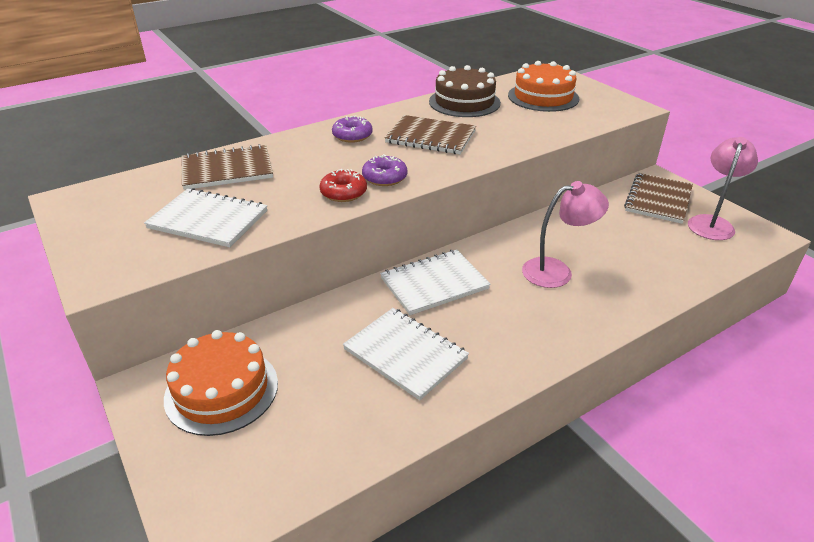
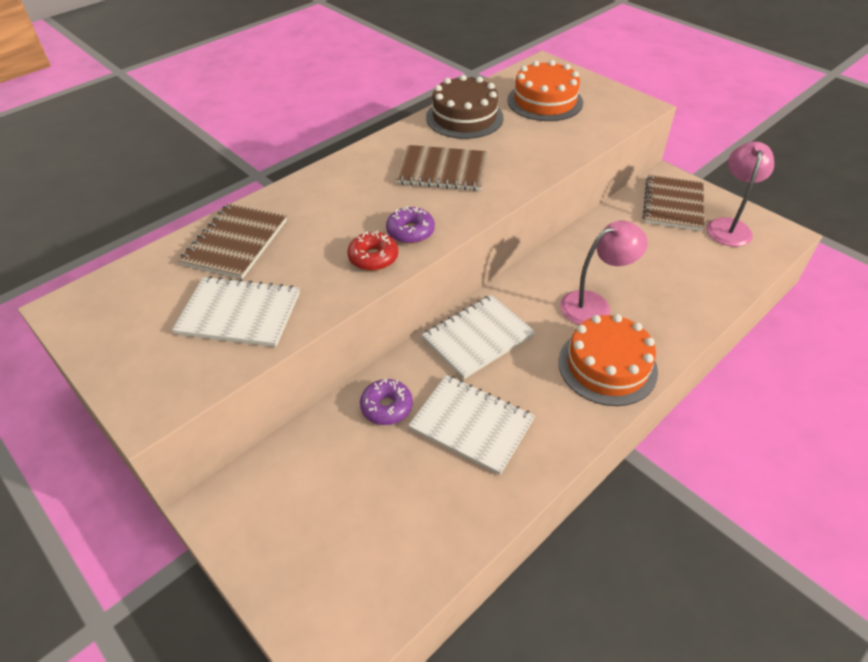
camera: 10 degrees left, 10 degrees up
orange cake [164,330,278,436] -> orange cake moved to [558,314,658,406]
brown notebook [181,144,273,190] -> brown notebook turned 45 degrees counterclockwise [178,203,287,279]
purple donut [332,115,373,143] -> purple donut moved to [360,379,413,425]

